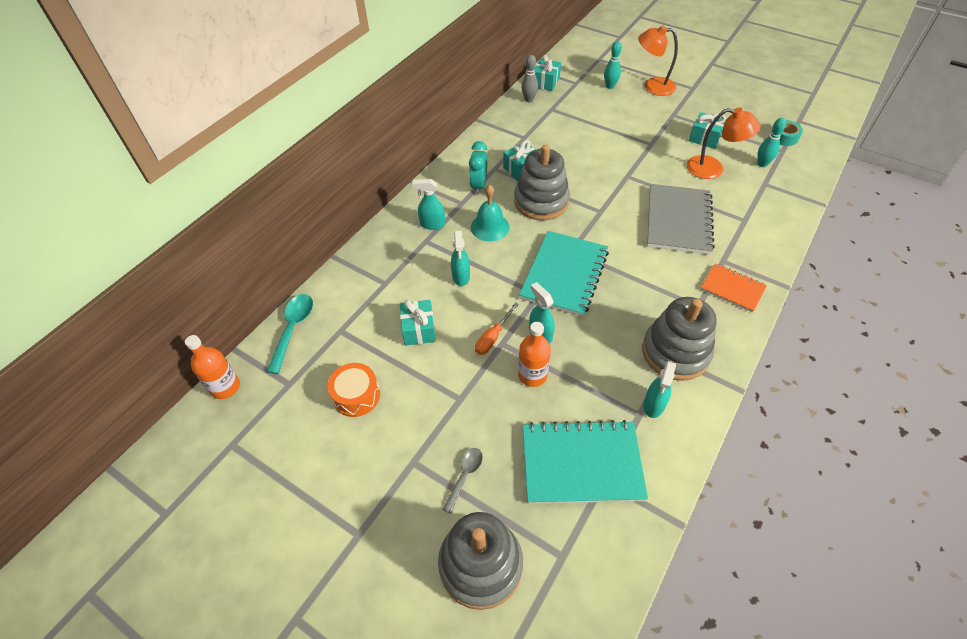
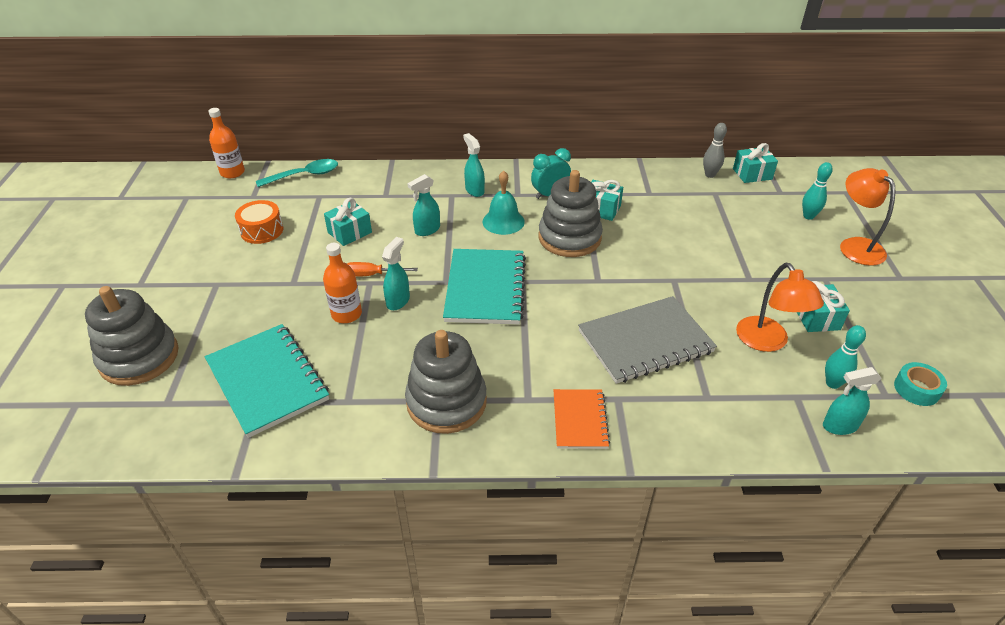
camera: 55 degrees right, 10 degrees down
grey spoon [443,448,483,514] -> none
turquoise notebook [519,231,609,317] -> turquoise notebook turned 75 degrees counterclockwise [443,249,526,324]
turquoise spray bottle [643,361,676,418] -> turquoise spray bottle moved to [823,367,881,435]

